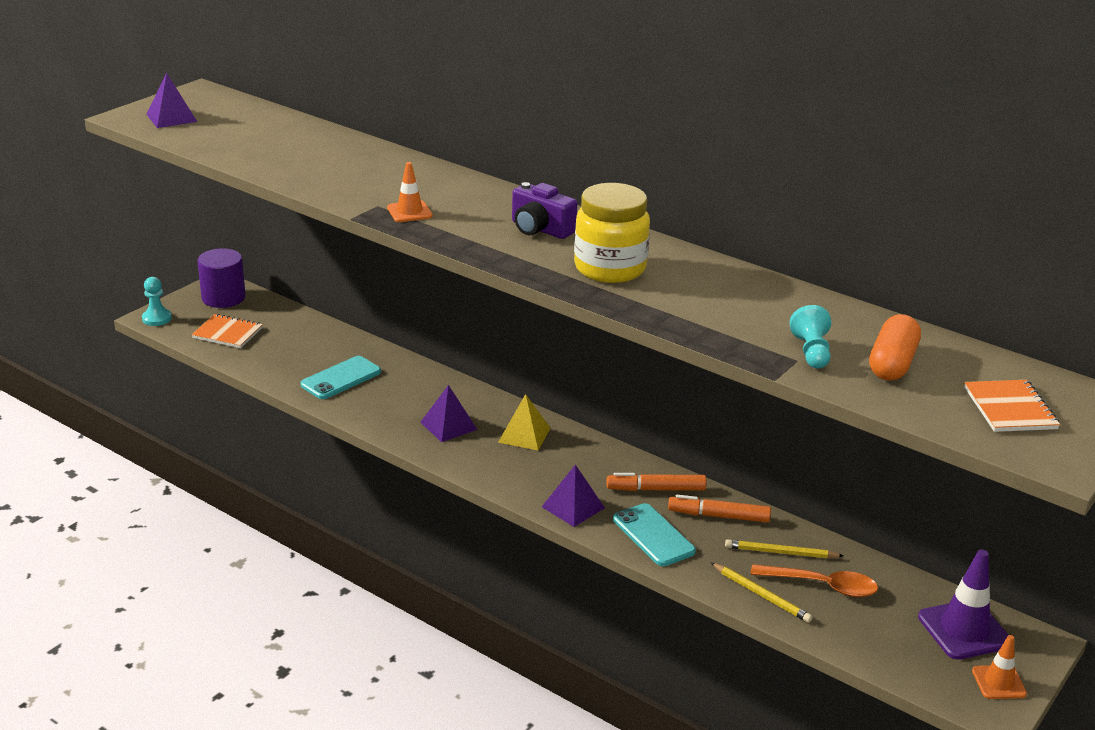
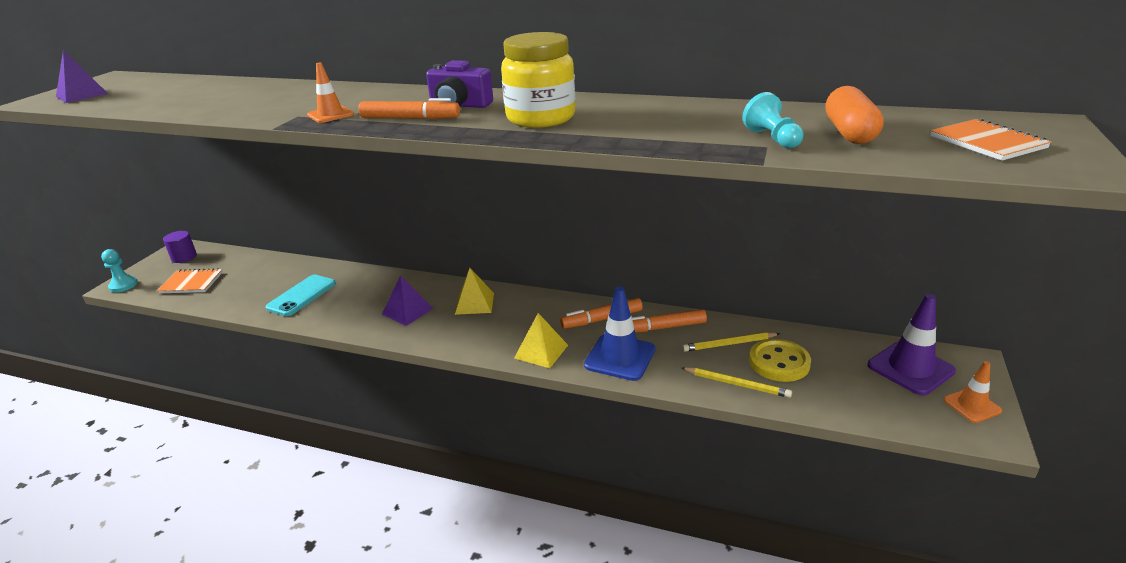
camera: 15 degrees left, 0 degrees up
purple cylinder [197,248,246,308] -> purple cylinder [163,231,197,263], size x0.64
purple pyramid [542,464,605,527] -> yellow pyramid [514,313,568,368]
turquoise phone [613,503,696,566] -> blue traffic cone [584,287,656,381]
orange spoon [750,564,878,597] -> yellow button [749,339,811,382]
none -> orange marker [358,98,460,119]

